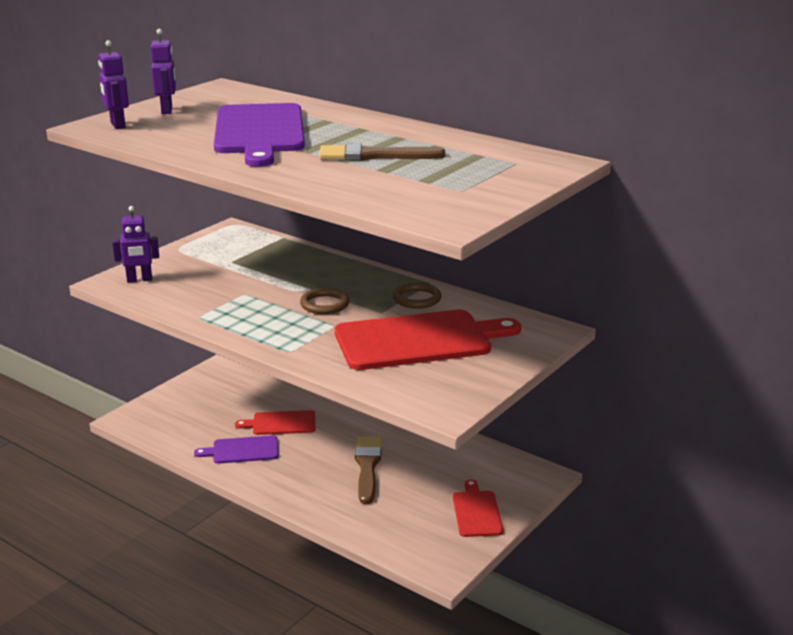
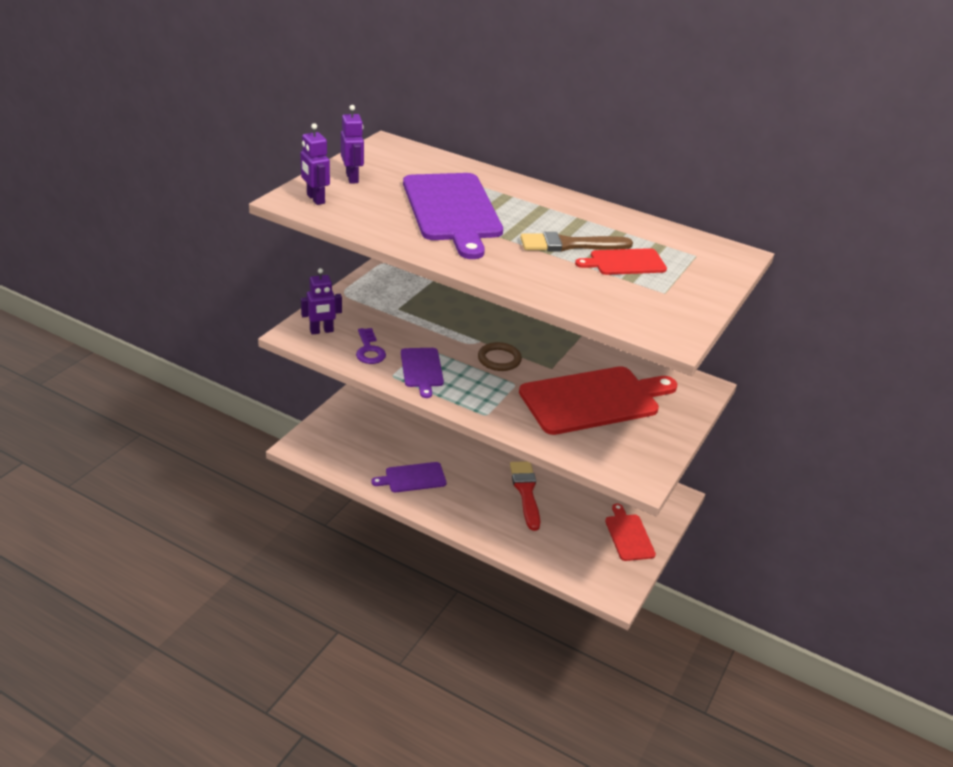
camera: 10 degrees left, 10 degrees up
red cutting board [235,410,315,435] -> red cutting board moved to [575,248,667,275]
brown brush [355,436,381,504] -> red brush [510,461,540,531]
brown ring [393,283,442,309] -> none
none -> purple key [356,328,386,364]
none -> purple cutting board [401,348,444,398]

